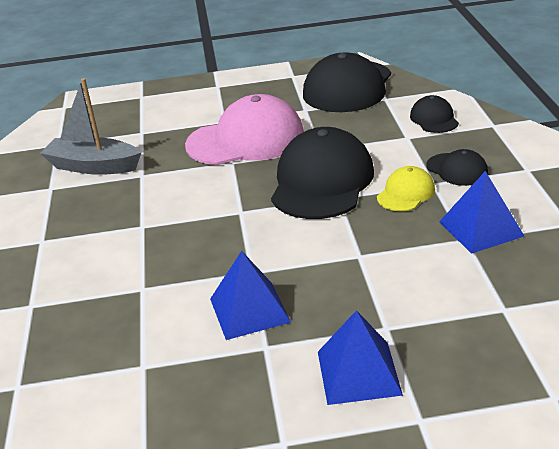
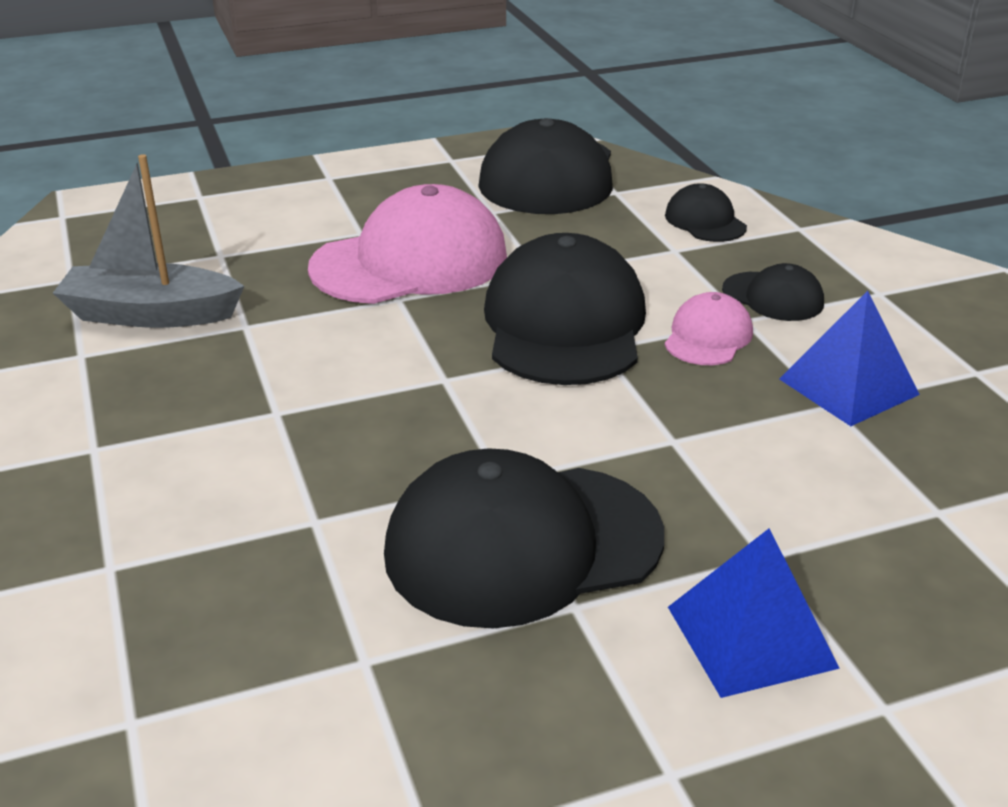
camera: 15 degrees left, 0 degrees up
blue pyramid [210,251,291,340] -> black cap [384,448,664,629]
yellow cap [377,166,435,211] -> pink cap [665,292,753,365]

